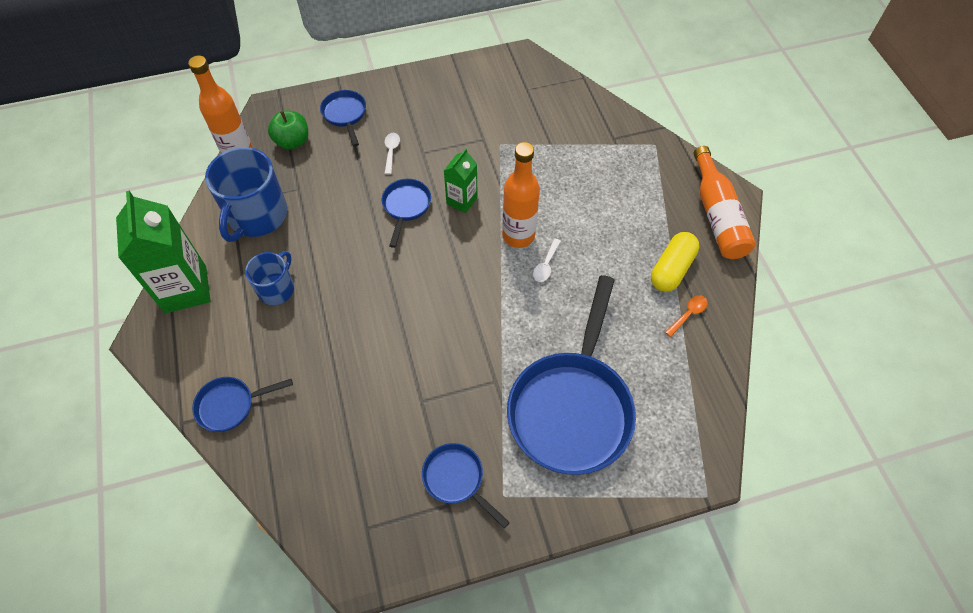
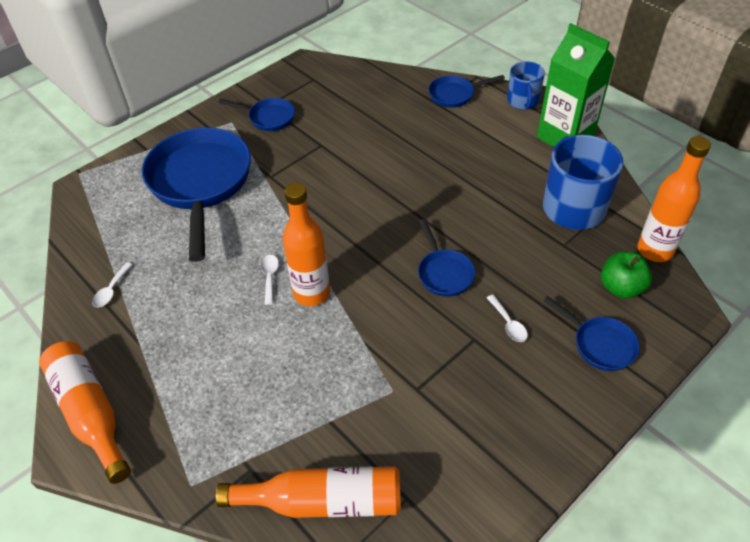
camera: 155 degrees right, 10 degrees down
blue pan [192,377,293,432] -> blue pan turned 150 degrees counterclockwise [429,75,505,108]
blue mug [245,251,294,305] -> blue mug moved to [507,61,545,110]
green carton [444,148,478,213] -> none
yellow capsule [651,232,699,292] -> none
orange spoon [665,295,708,337] -> white spoon [92,262,133,307]
none -> orange bottle [216,466,401,518]

